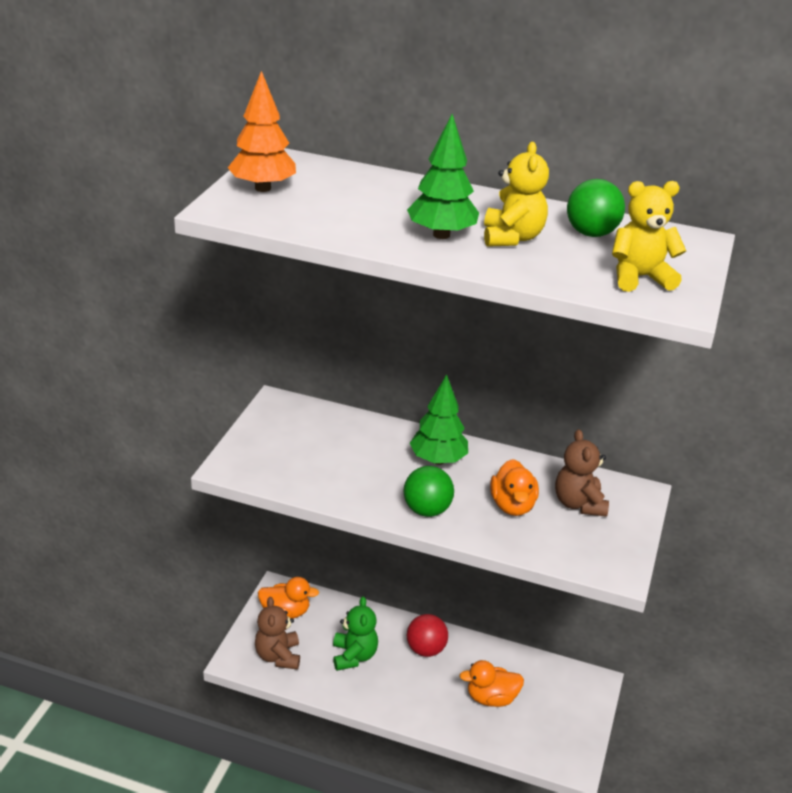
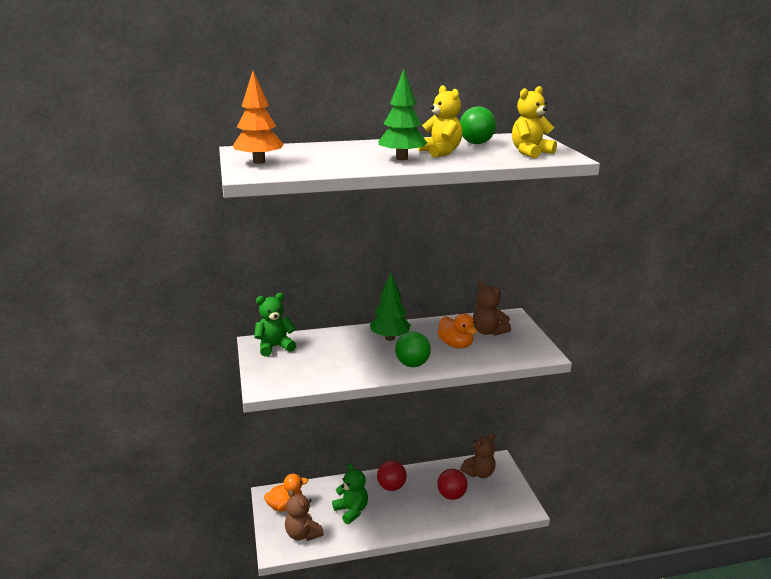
camera: 30 degrees left, 10 degrees down
orange duck [460,660,524,707] -> red ball [437,469,468,500]
none -> green teddy bear [254,293,296,357]
none -> brown teddy bear [460,434,496,478]

